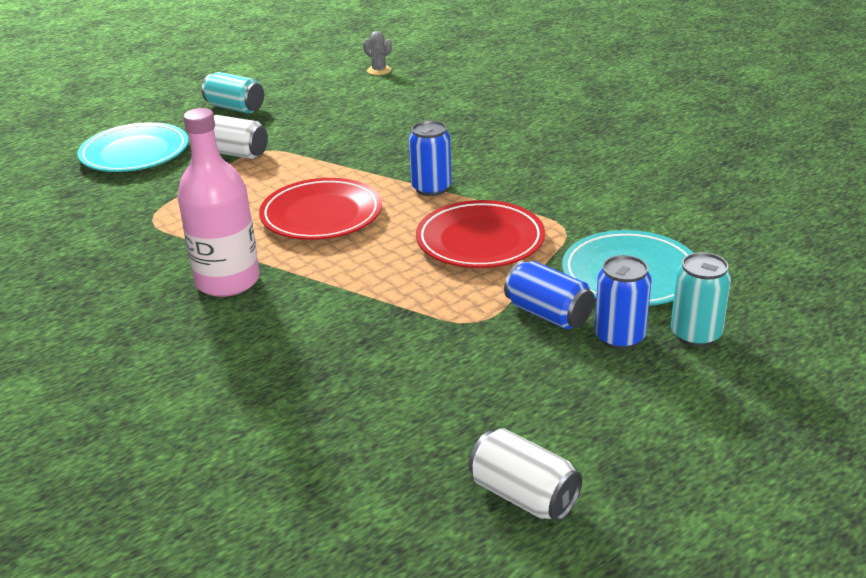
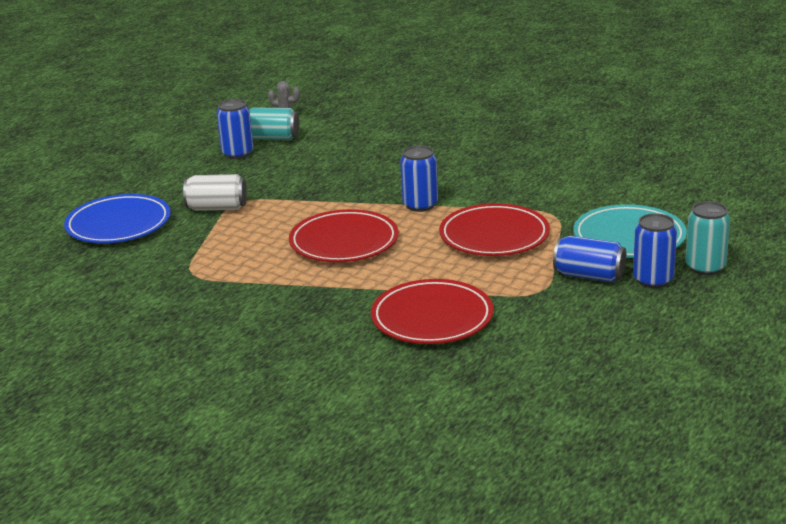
camera: 20 degrees left, 5 degrees down
turquoise plate [77,122,189,172] -> blue plate [64,194,171,243]
pink bottle [177,108,260,297] -> none
turquoise can [202,72,264,114] -> turquoise can moved to [249,107,299,140]
white can [469,428,582,521] -> none
none -> blue can [216,99,253,159]
none -> red plate [371,279,494,344]

